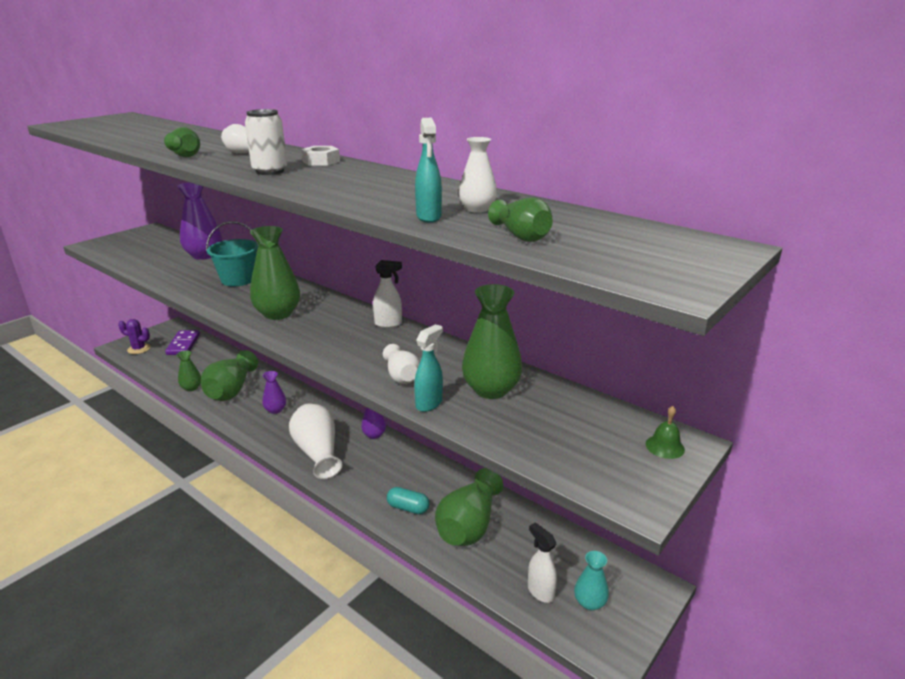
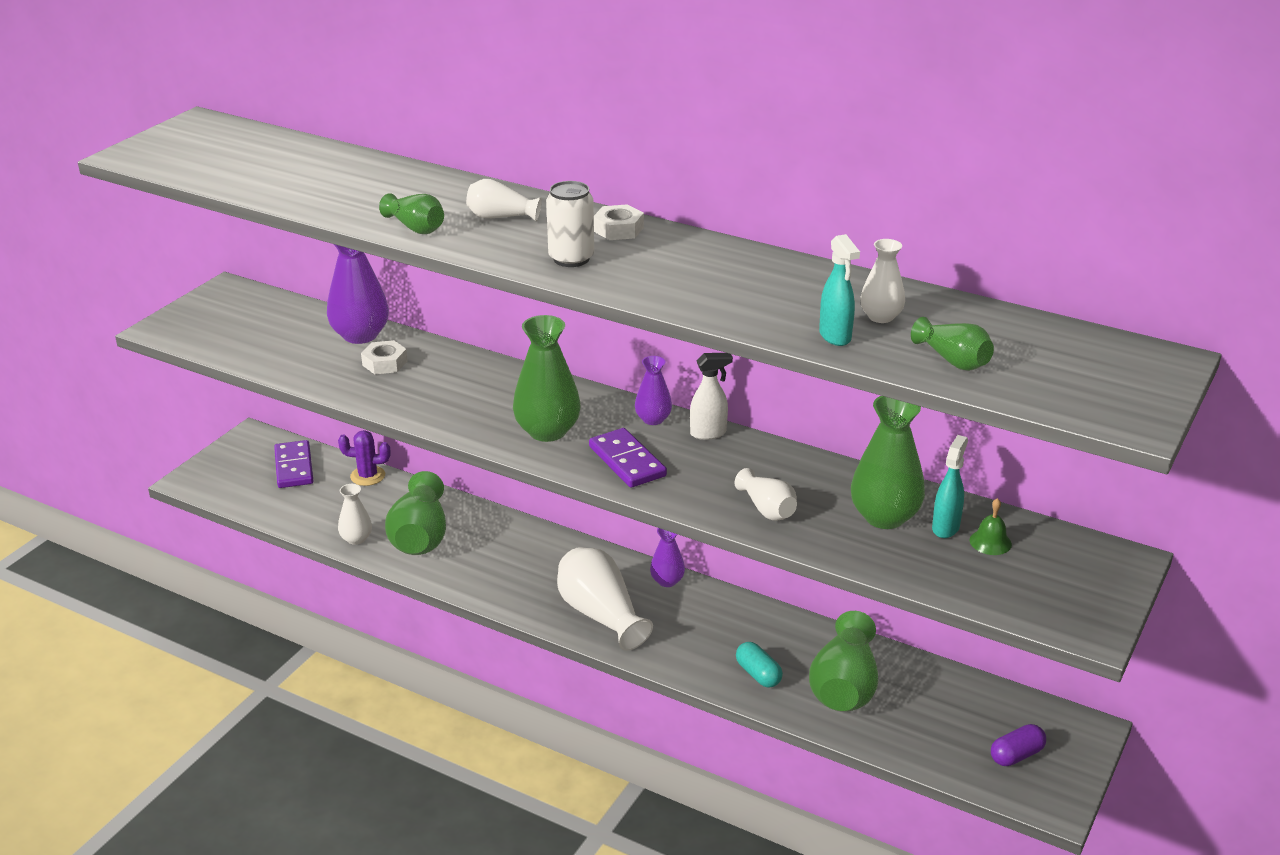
camera: 10 degrees left, 5 degrees up
purple cactus [118,319,151,354] -> purple cactus moved to [338,430,390,486]
green vase [177,350,201,391] -> white vase [338,484,372,545]
turquoise bucket [206,221,258,286] -> none
purple vase [262,371,286,414] -> purple vase moved to [635,356,672,425]
turquoise capsule [387,487,429,514] -> turquoise capsule turned 45 degrees clockwise [736,642,783,687]
turquoise spray bottle [414,324,443,412] -> turquoise spray bottle moved to [932,435,968,538]
white spray bottle [528,523,557,603] -> none
turquoise vase [574,551,609,610] -> purple capsule [991,724,1046,766]
green bell [646,406,685,459] -> green bell moved to [970,498,1012,555]
none -> white nut [361,340,408,374]
none -> purple domino [589,428,667,488]

